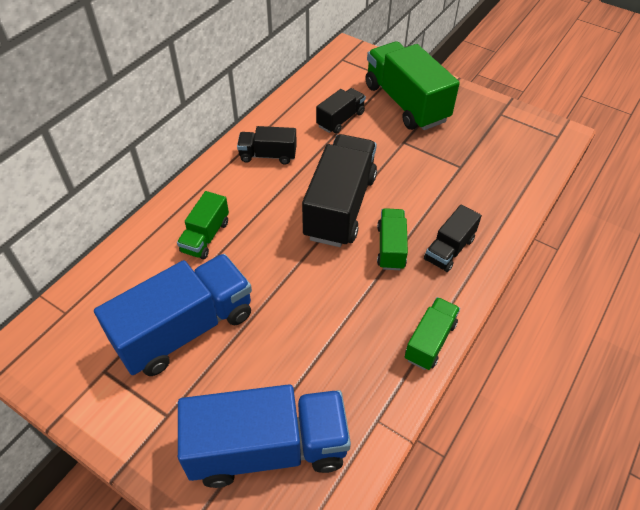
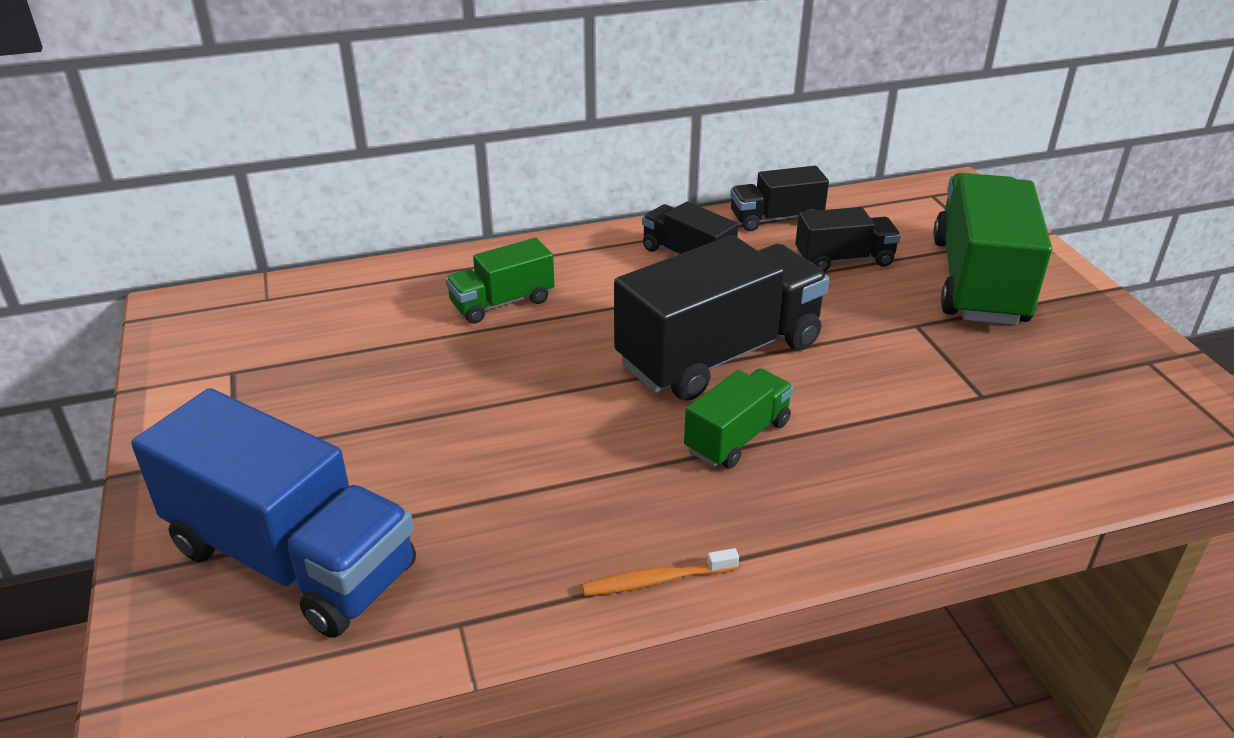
camera: 40 degrees right, 15 degrees down
blue truck [94,254,252,376] -> none
green truck [405,297,460,370] -> orange toothbrush [582,548,739,596]
black truck [424,205,482,272] -> black truck moved to [730,166,829,231]

